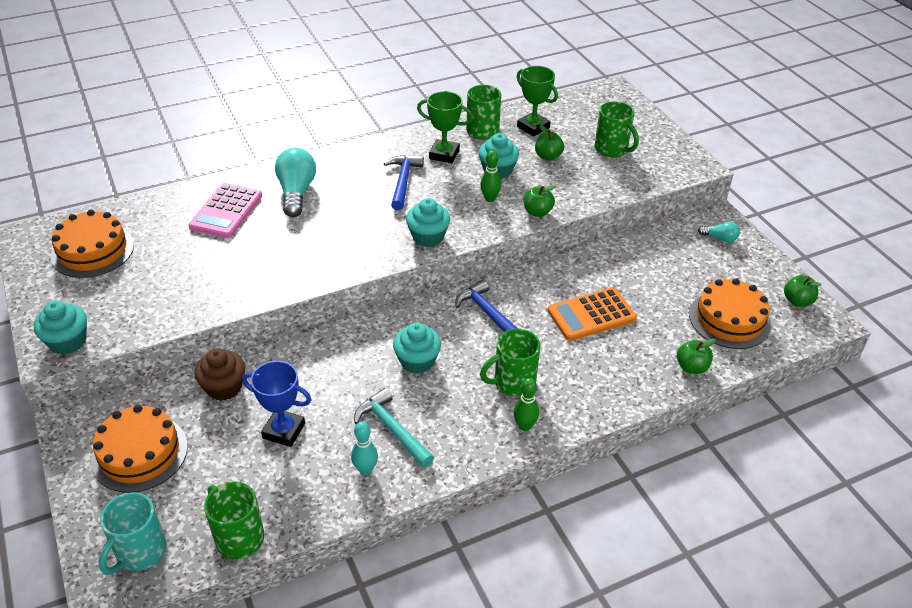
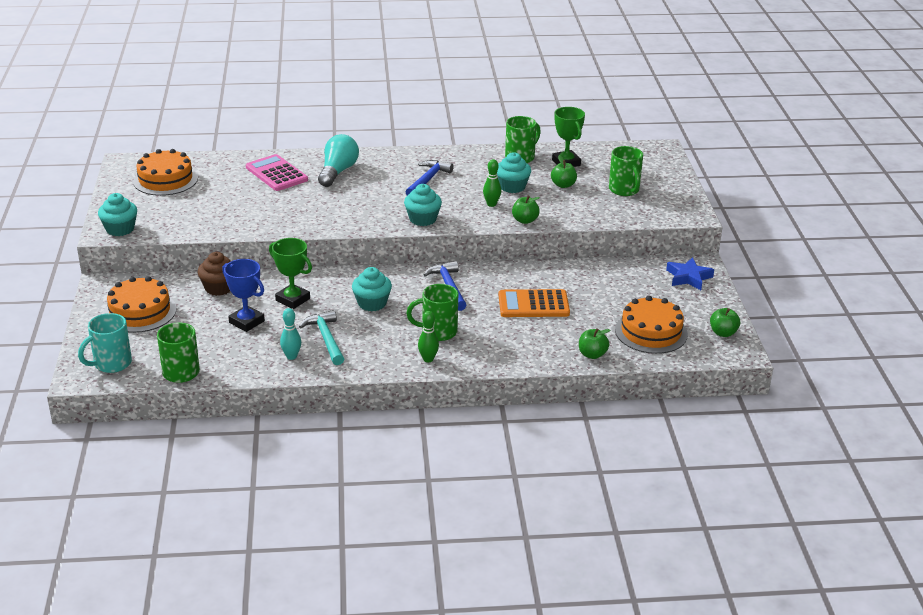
camera: 20 degrees right, 10 degrees down
pink calculator [188,183,262,238] -> pink calculator turned 105 degrees clockwise [246,154,308,191]
green trophy [417,91,473,163] -> green trophy moved to [269,238,312,309]
turquoise light bulb [698,222,740,242] -> blue star [666,257,714,290]

